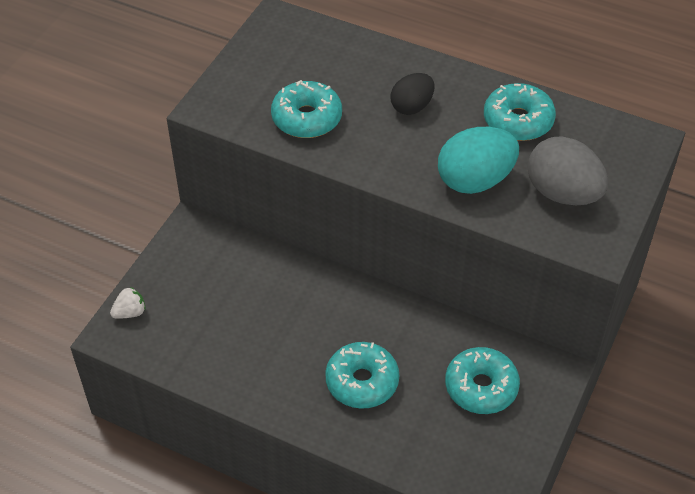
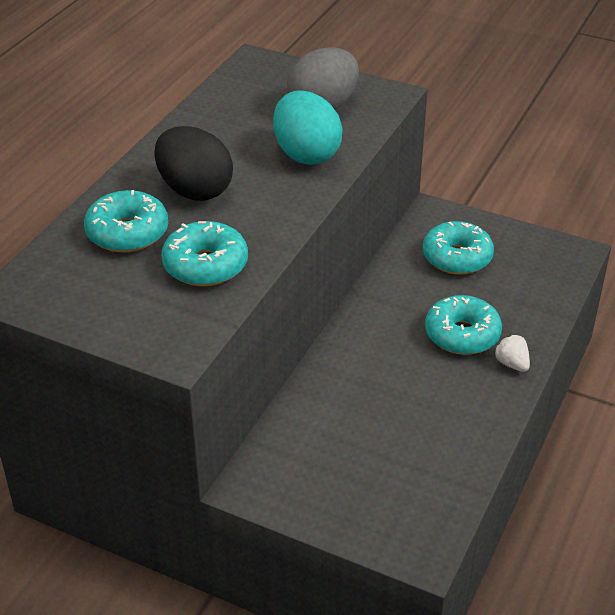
camera: 90 degrees left, 10 degrees down
white strawberry [110,287,146,319] -> white strawberry moved to [494,335,530,372]
black egg [391,73,434,115] -> black egg [154,126,233,201], size x1.60
turquoise donut [484,83,556,141] -> turquoise donut moved to [84,190,168,252]

